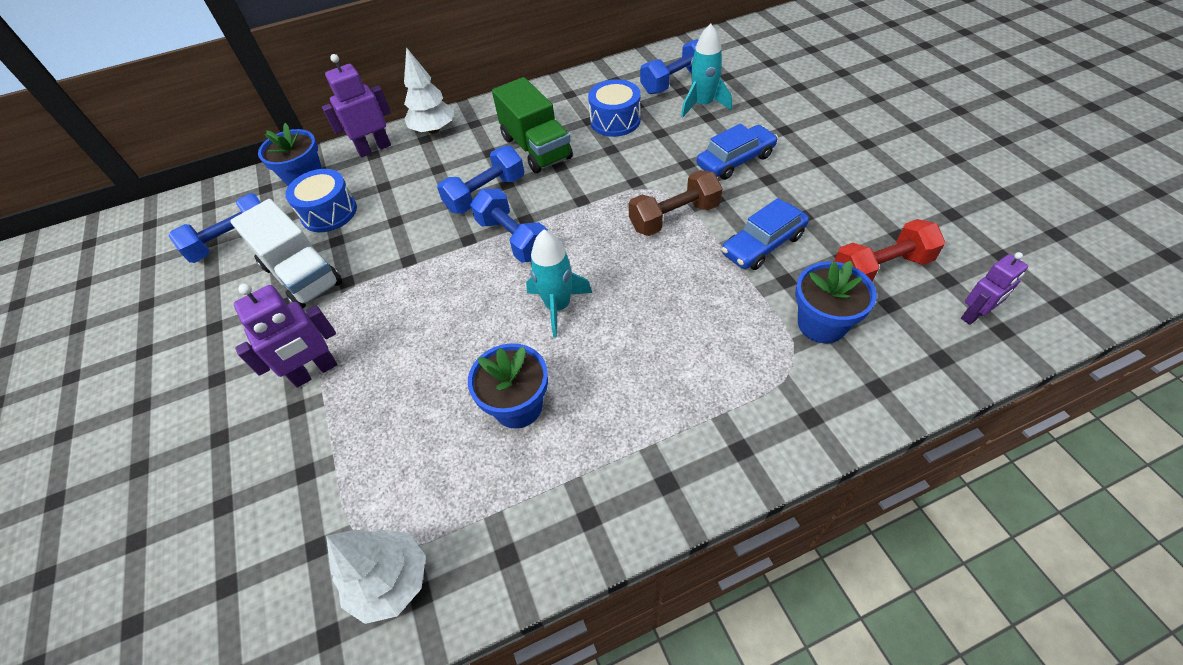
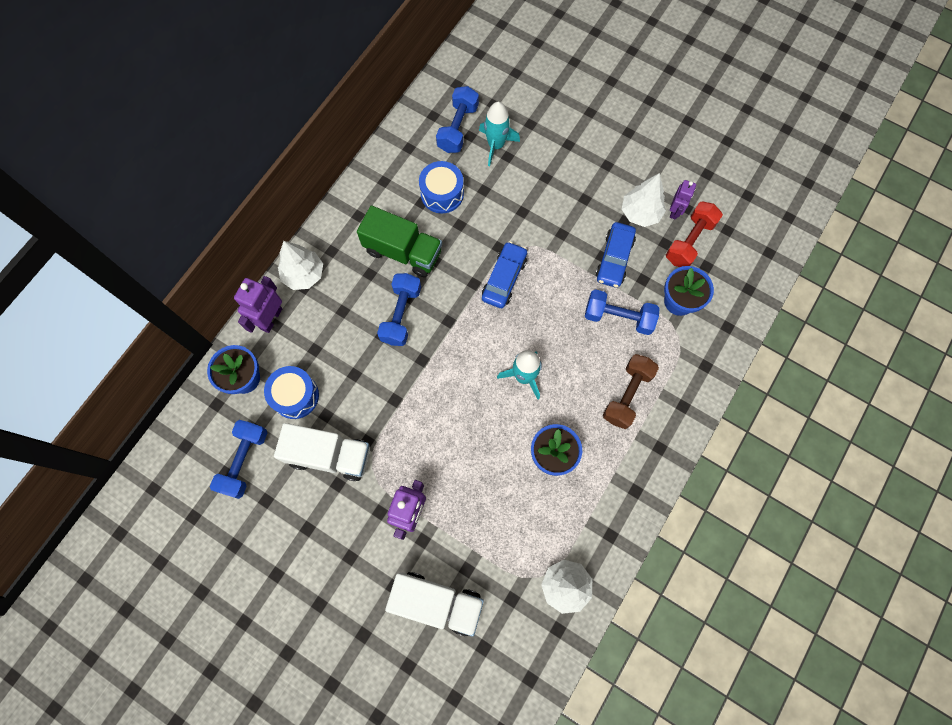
camera: 40 degrees left, 20 degrees up
blue dumbbell [470,189,548,263] -> blue dumbbell moved to [585,289,659,335]
brown dumbbell [629,170,723,236] -> brown dumbbell moved to [603,354,659,429]
blue car [697,124,778,180] -> blue car moved to [482,241,527,308]
purple robot [961,252,1028,325] -> purple robot moved to [670,180,696,220]
none -> white truck [385,572,484,637]
none -> white tree [622,173,666,227]

